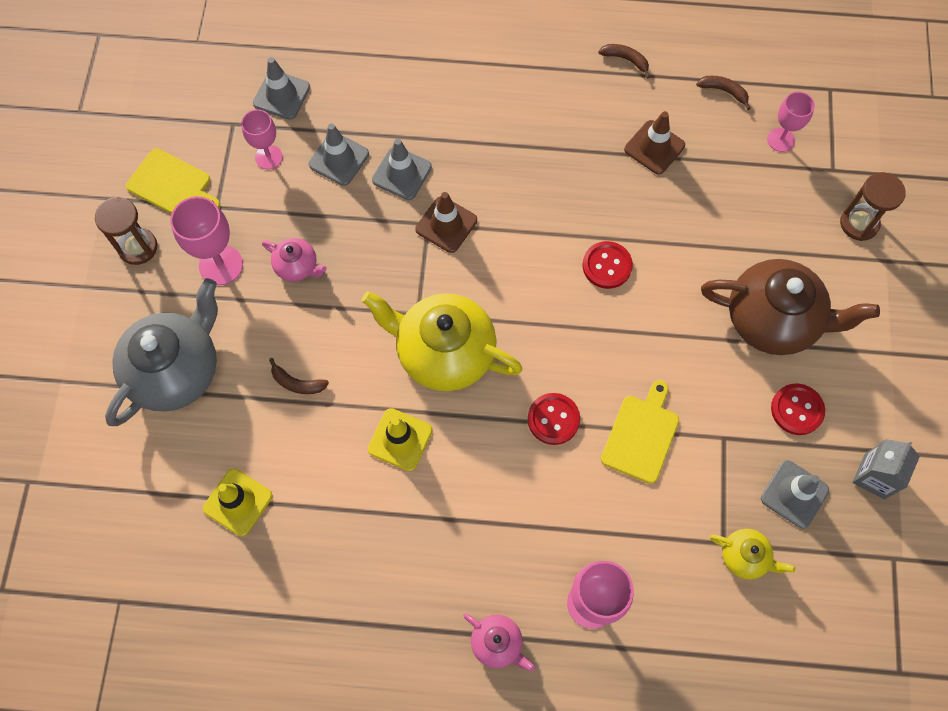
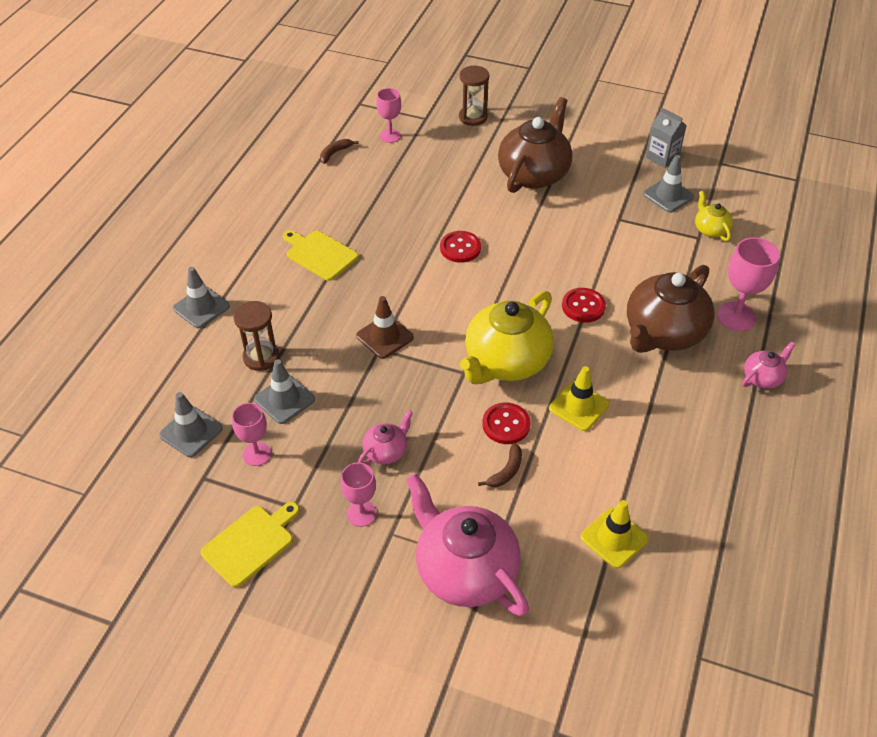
camera: 75 degrees left, 20 degrees down
brown hourglass [95,197,157,265] -> brown hourglass moved to [233,301,279,371]
grey teapot [105,278,218,426] -> pink teapot [406,473,529,616]
pink goblet [170,196,243,285] -> pink goblet [341,462,376,527], size x0.65
grey traffic cone [372,139,432,200] -> grey traffic cone moved to [173,267,230,328]
brown banana [598,44,650,79] -> none
yellow cutting board [601,380,679,484] -> yellow cutting board moved to [283,230,359,281]
brown traffic cone [624,111,685,174] -> none
yellow teapot [710,529,795,580] -> yellow teapot turned 60 degrees counterclockwise [695,191,733,241]
red button [771,383,825,435] -> red button moved to [482,403,531,444]
none -> brown teapot [627,265,715,353]

